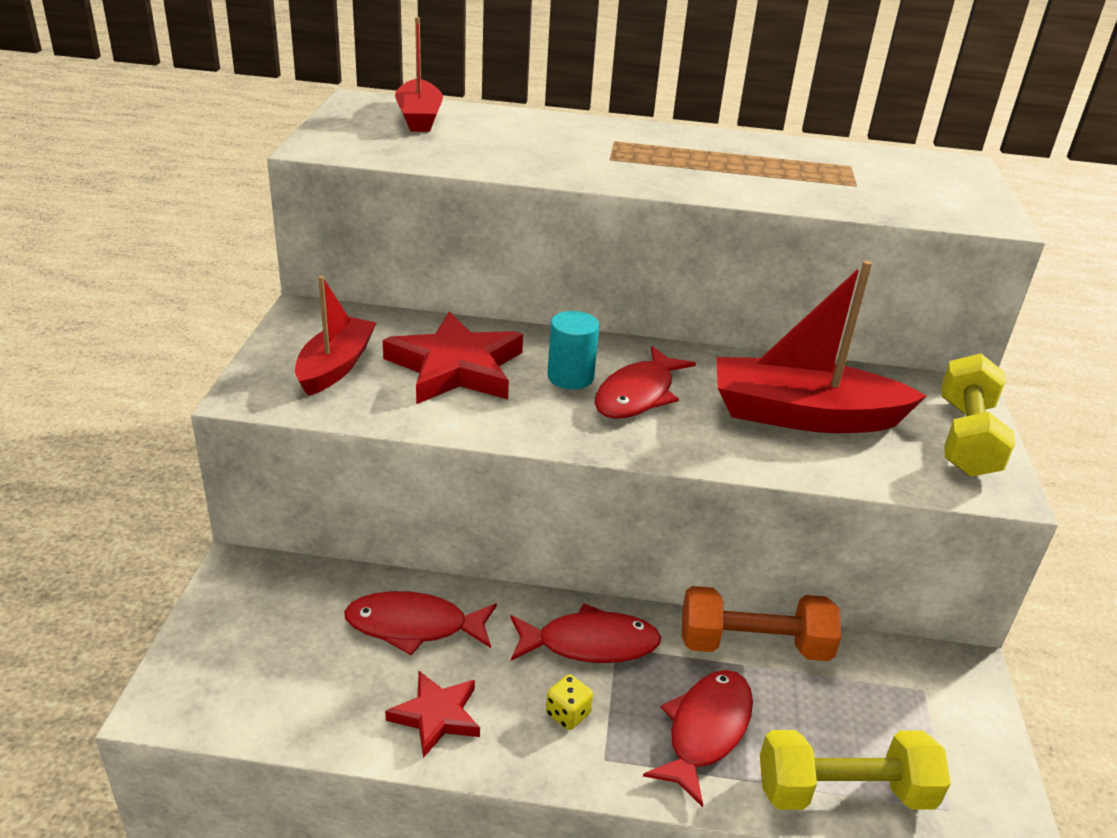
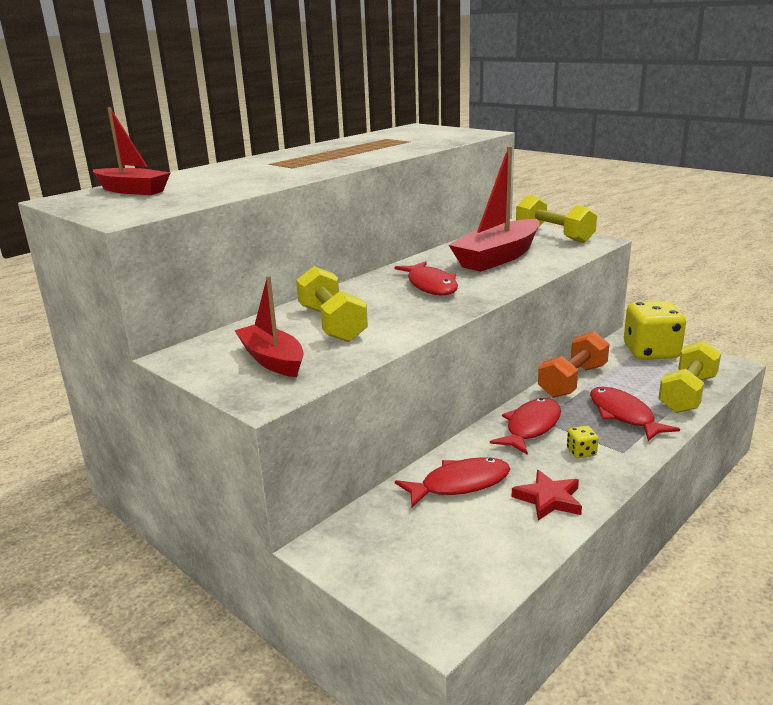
camera: 50 degrees left, 10 degrees down
red fish [344,591,497,655] -> red fish turned 150 degrees counterclockwise [395,457,510,507]
red star [383,311,523,404] -> yellow dumbbell [296,266,368,342]
turquoise cylinder [547,311,599,389] -> none
none -> yellow dice [624,301,686,360]

